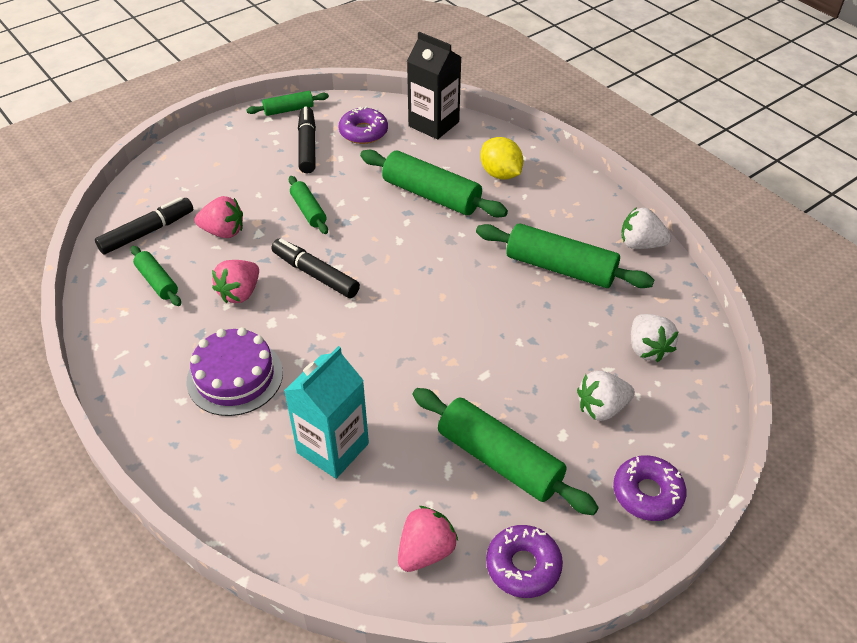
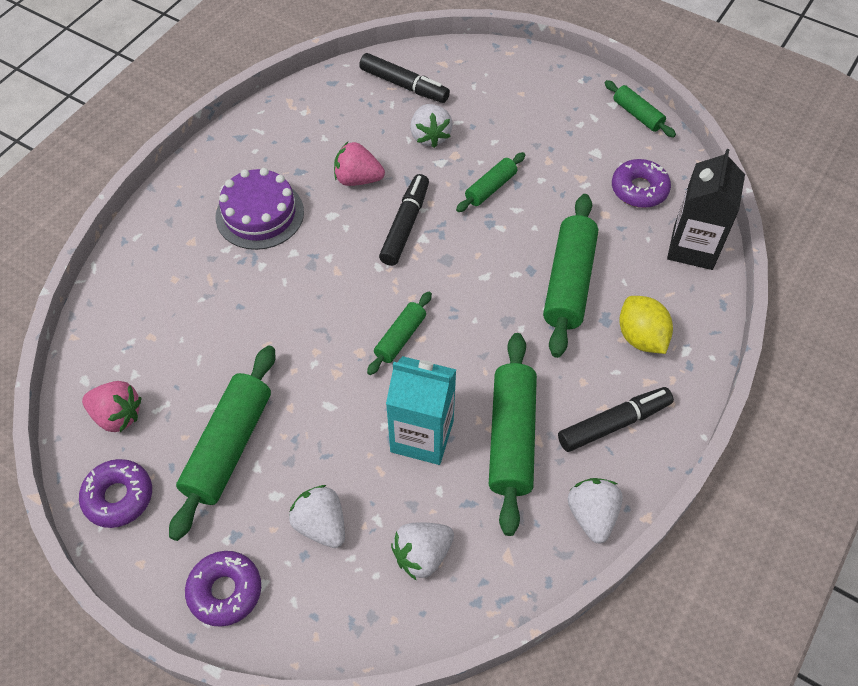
camera: 70 degrees right, 10 degrees up
green rolling pin [131,246,181,306] -> green rolling pin moved to [367,291,432,375]
pink strawberry [194,196,243,238] -> white strawberry [410,104,453,148]
turquoise carton [284,346,369,479] -> turquoise carton moved to [386,356,456,465]
black marker [298,107,316,174] -> black marker moved to [558,387,674,452]
yellow lemon [480,137,523,180] -> yellow lemon turned 60 degrees counterclockwise [619,296,673,354]

